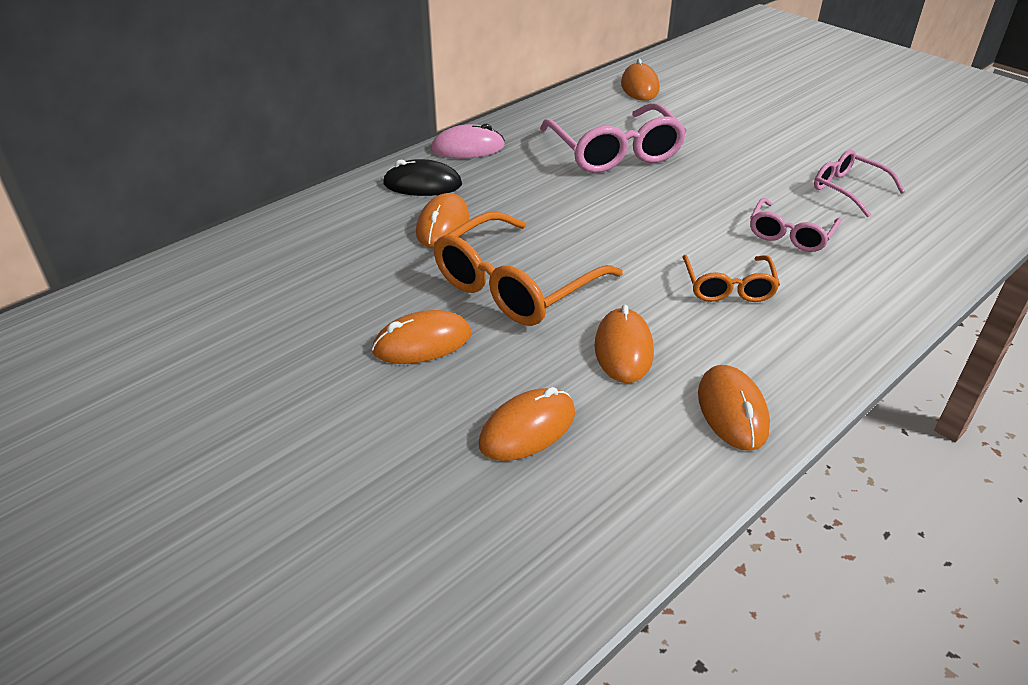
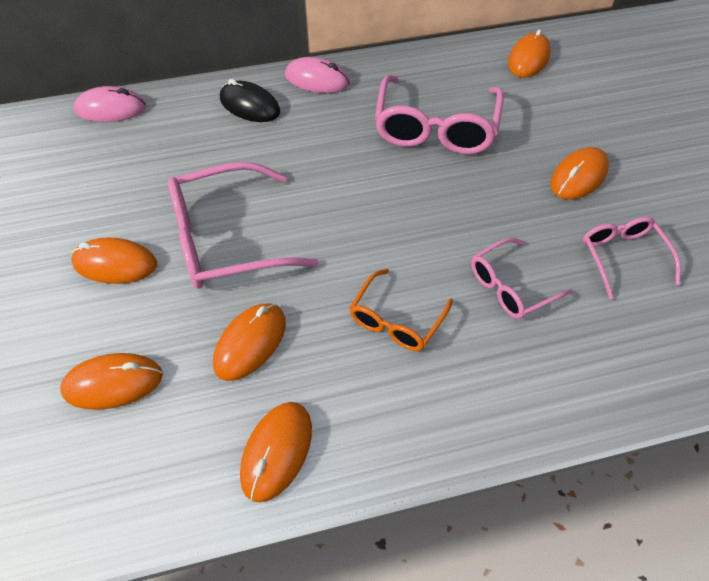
camera: 30 degrees right, 15 degrees up
orange mouse [416,193,469,248] -> orange mouse moved to [551,147,609,200]
orange glasses [433,212,623,326] -> pink glasses [168,162,319,289]
none -> pink mouse [74,86,146,122]

